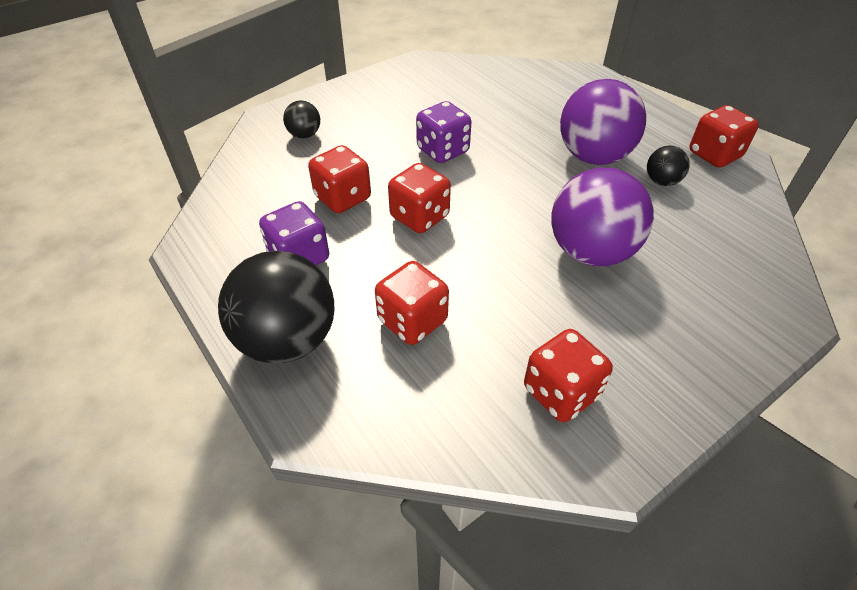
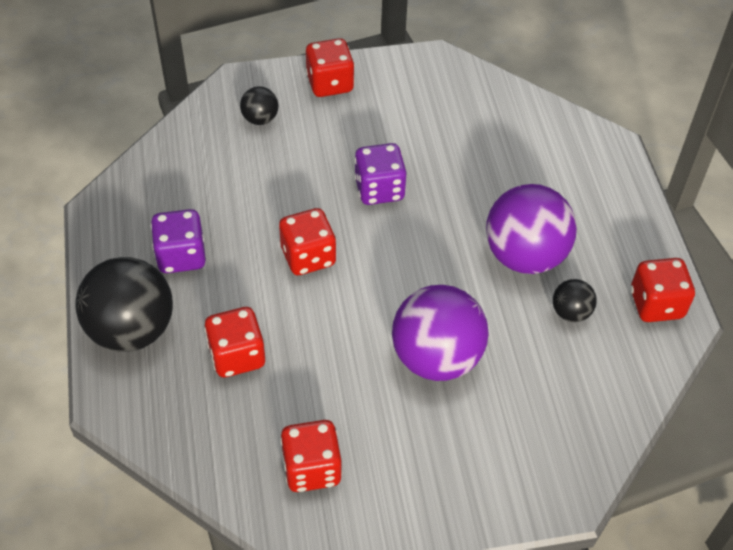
camera: 25 degrees right, 5 degrees up
red dice [308,145,371,213] -> red dice moved to [306,38,355,97]

